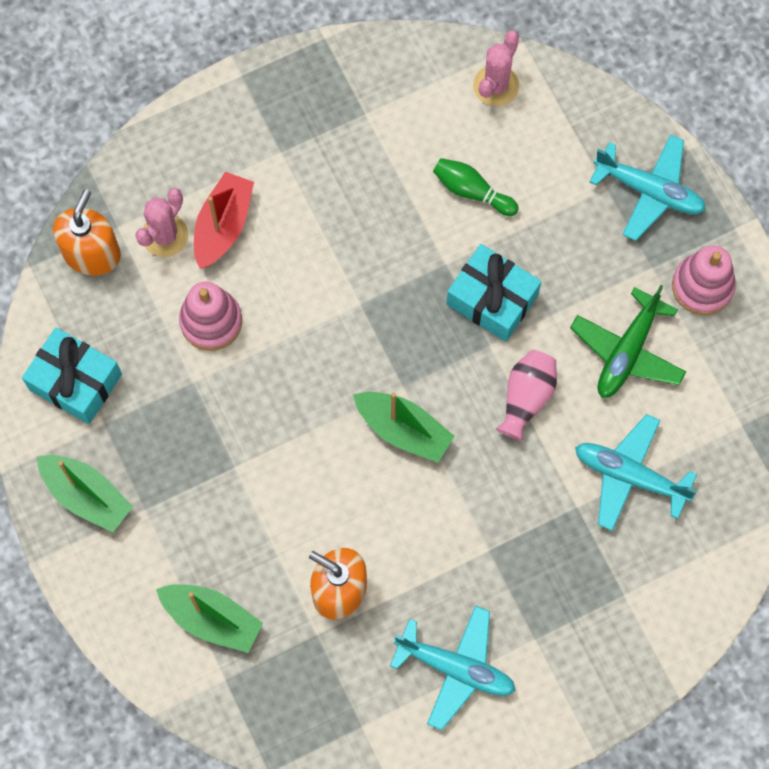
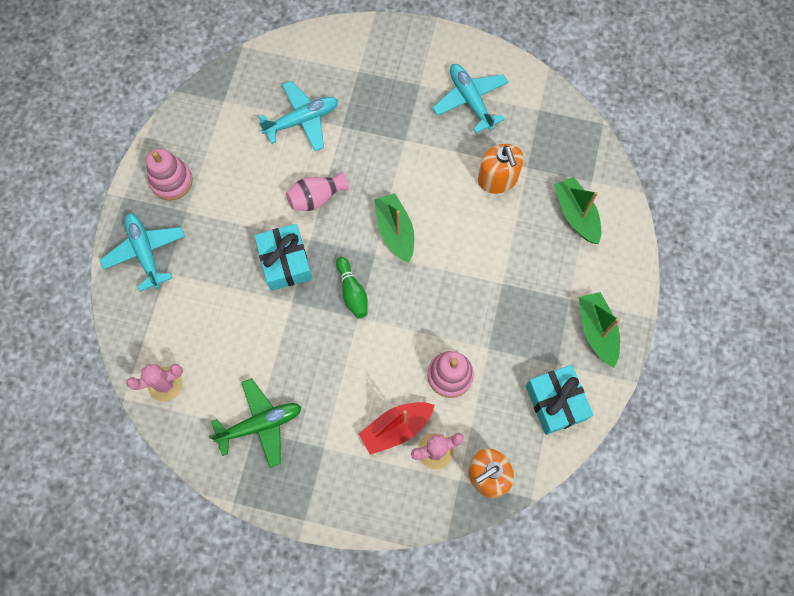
camera: 140 degrees left, 0 degrees up
green bowling pin [433,158,519,216] -> green bowling pin moved to [336,257,368,318]
green plane [570,285,686,398] -> green plane moved to [209,378,302,468]
turquoise plane [575,414,697,531] -> turquoise plane turned 90 degrees counterclockwise [259,81,338,151]

